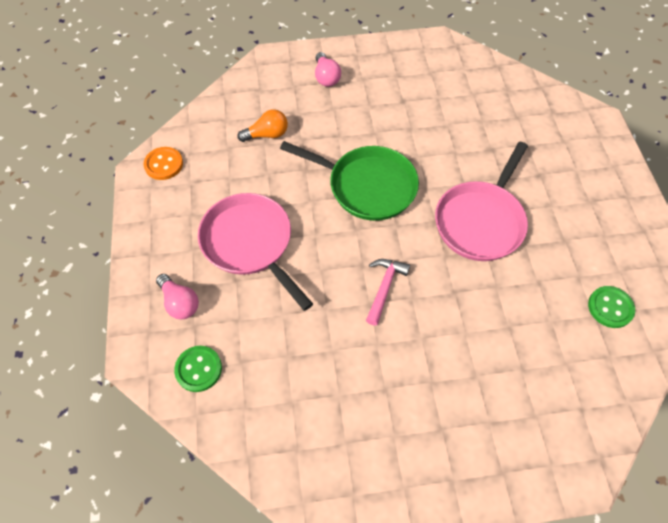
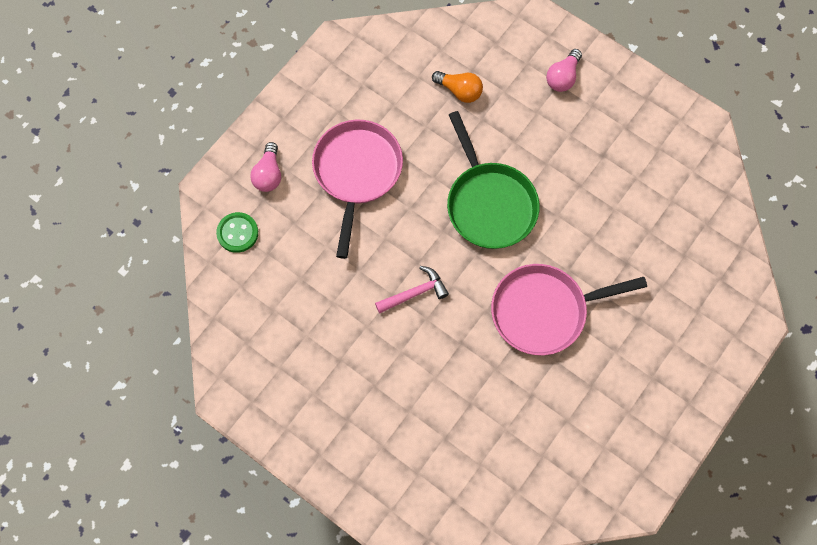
camera: 45 degrees right, 10 degrees up
orange button [144,147,183,180] -> none
green button [588,286,635,328] -> none

